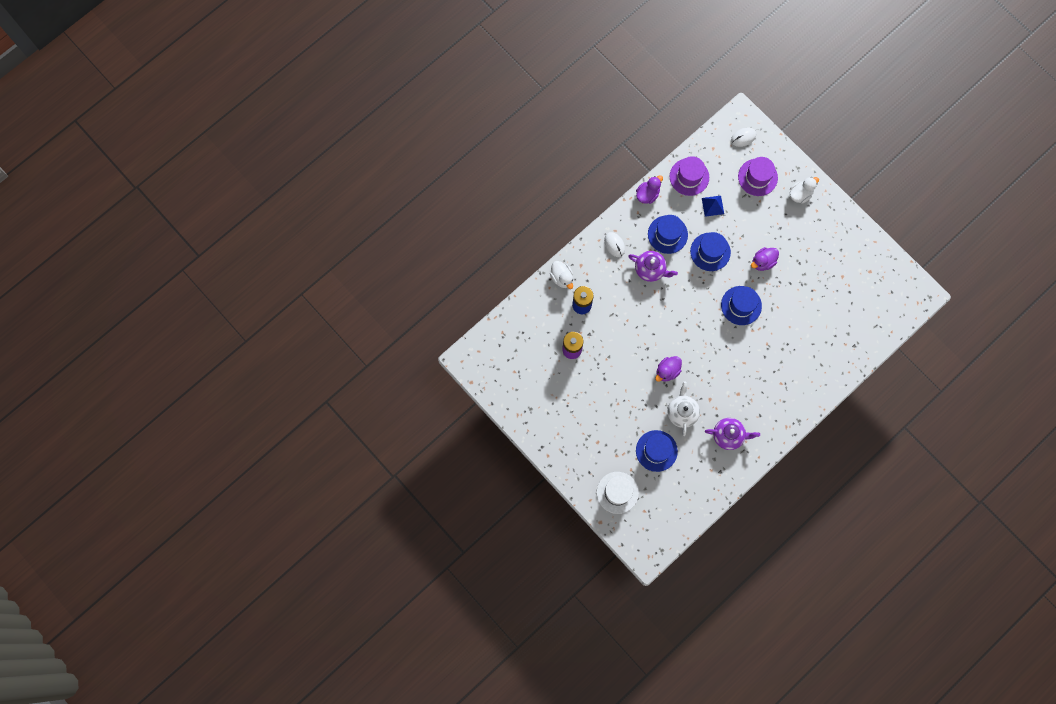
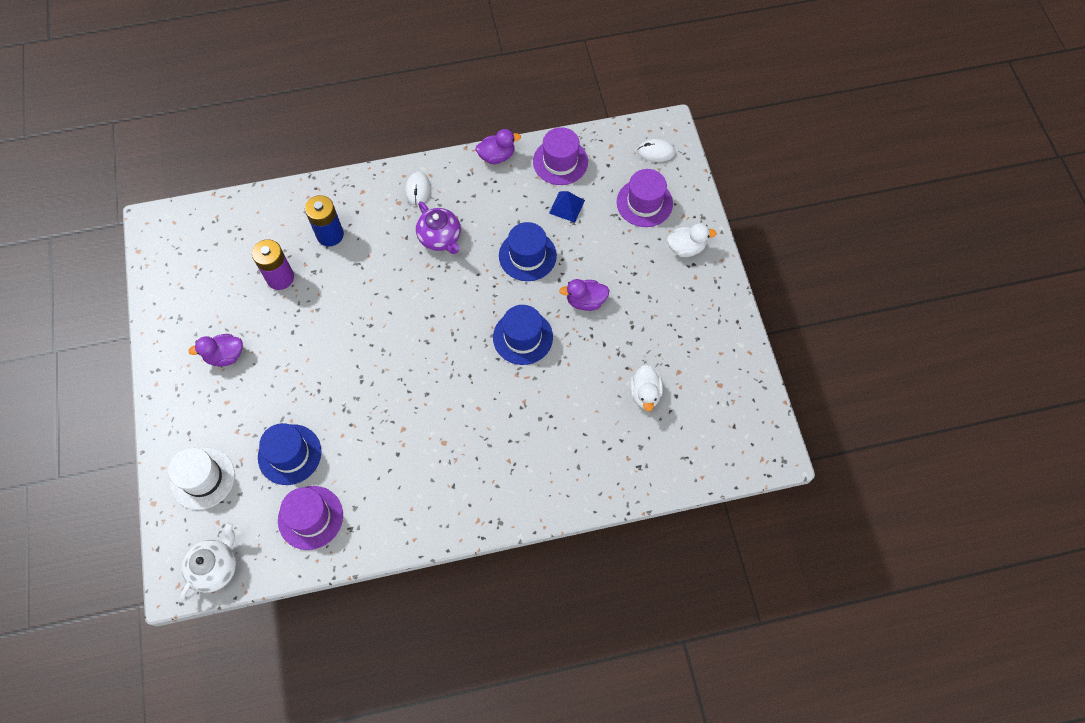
camera: 30 degrees right, 10 degrees down
white duck [550,261,573,289] -> white duck moved to [630,364,663,411]
blue hat [648,215,688,254] -> none
purple duck [655,356,682,382] -> purple duck moved to [188,334,243,366]
white teapot [667,381,700,436] -> white teapot moved to [180,522,236,601]
purple teapot [705,418,760,450] -> none
none -> purple hat [278,486,343,550]

